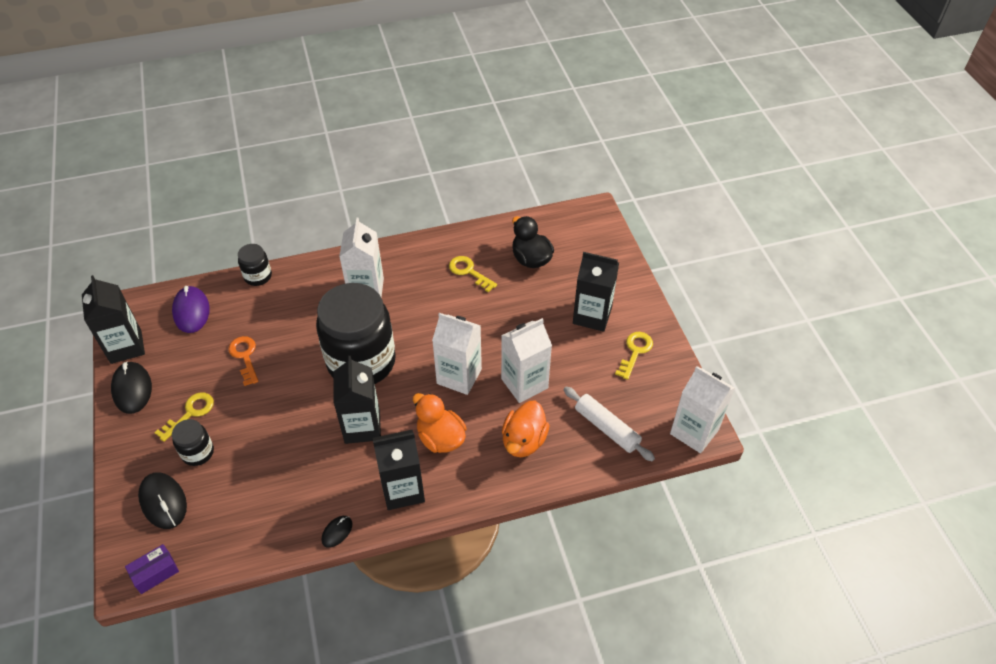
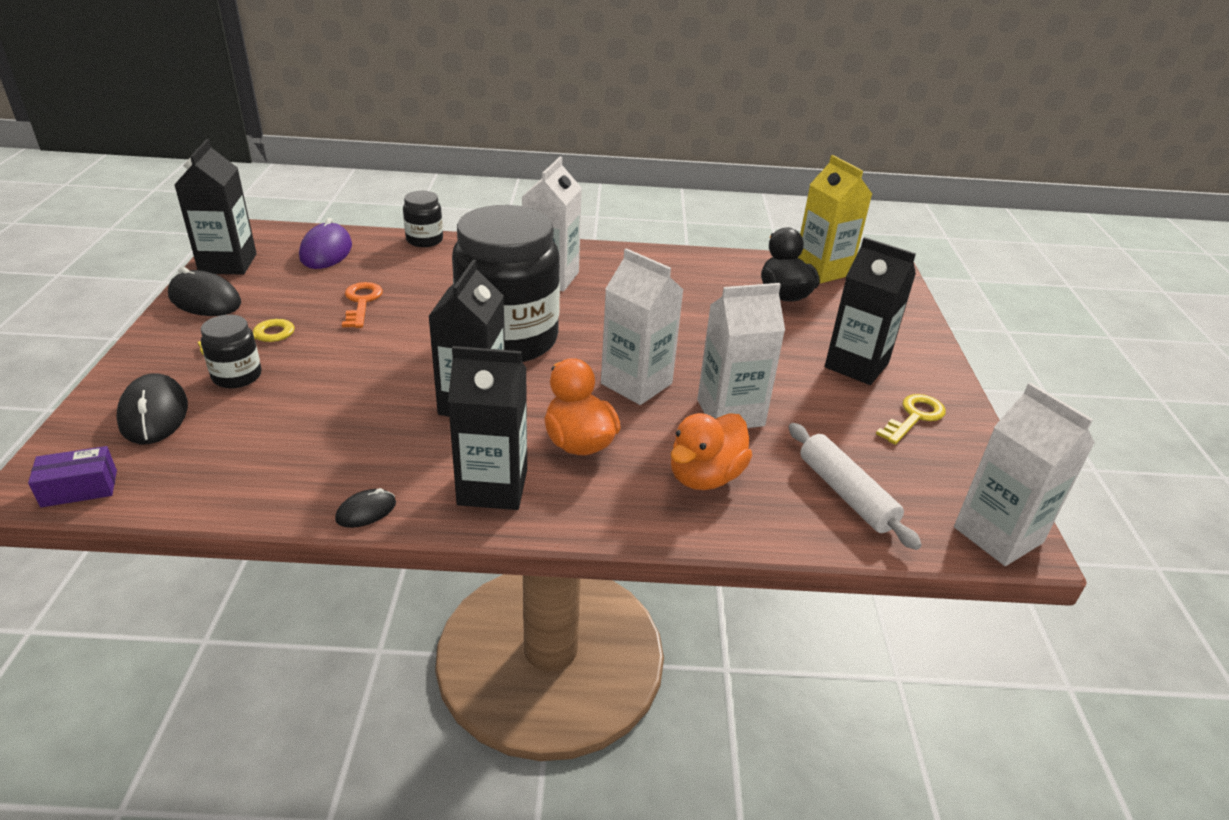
camera: 15 degrees right, 15 degrees down
black mouse [111,361,152,414] -> black mouse turned 60 degrees counterclockwise [168,267,241,316]
yellow key [449,256,497,292] -> none
none -> yellow carton [798,155,872,283]

